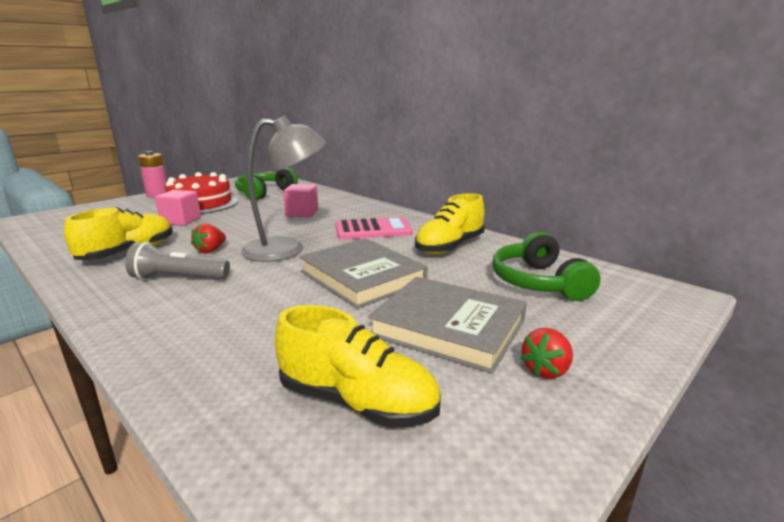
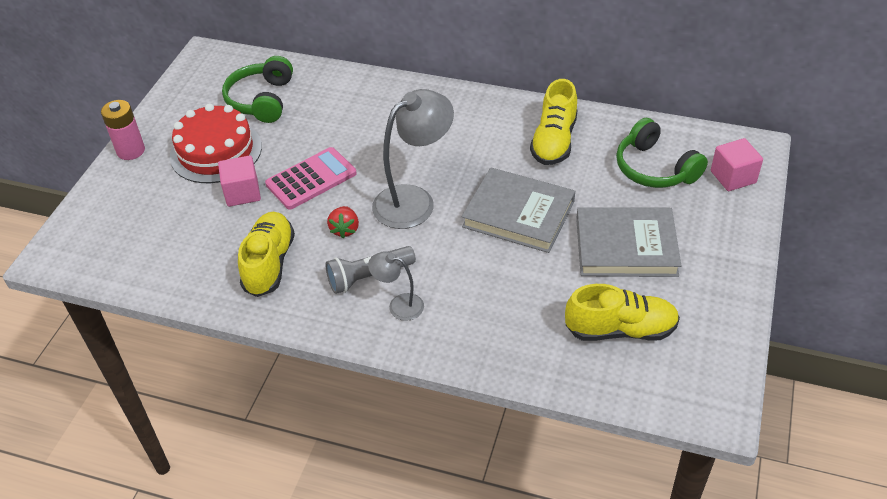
camera: 25 degrees left, 25 degrees up
pink cube [283,184,318,218] -> pink cube moved to [711,138,763,191]
pink calculator [336,217,413,240] -> pink calculator moved to [265,147,357,210]
red strawberry [520,328,573,379] -> none
none -> grey lamp [368,251,424,321]

